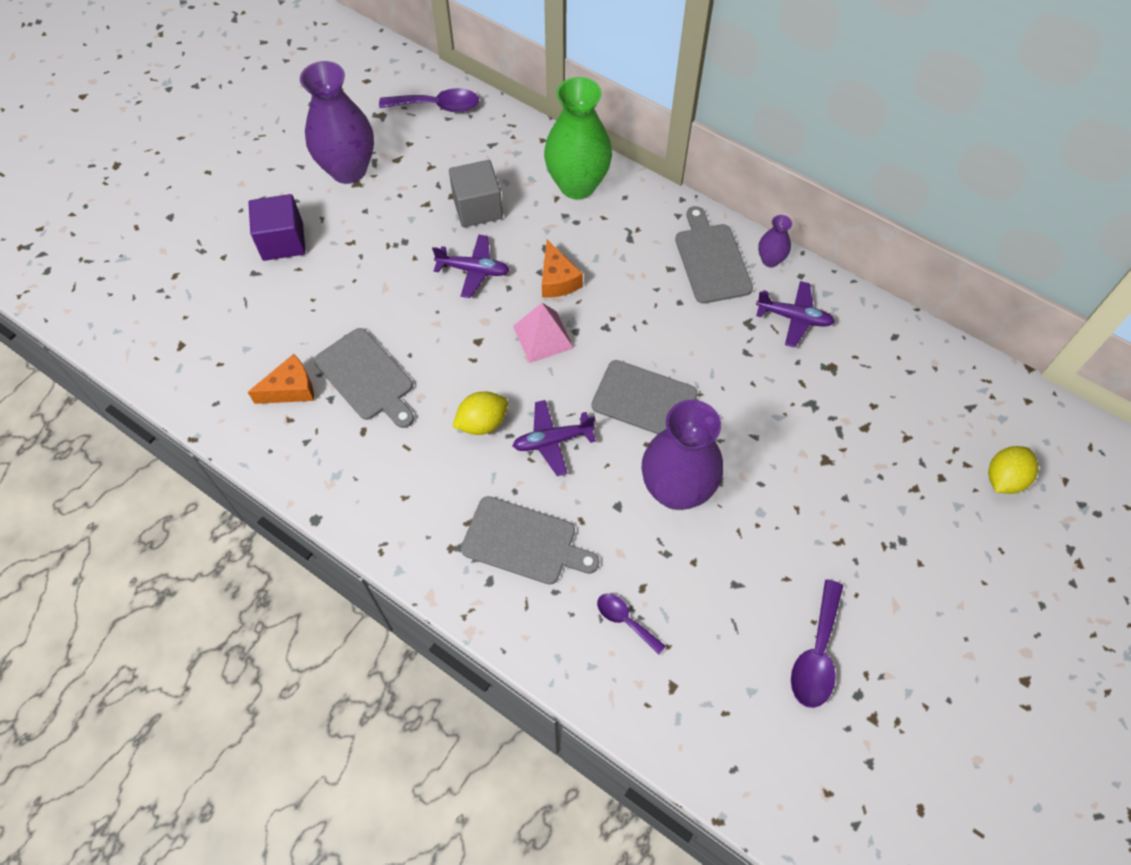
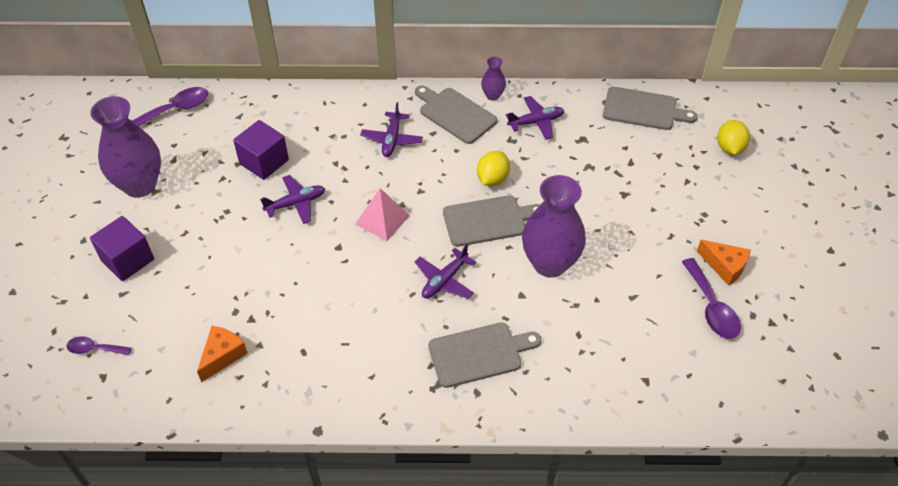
camera: 35 degrees left, 10 degrees down
grey cutting board [314,328,414,428] -> grey cutting board moved to [603,87,698,130]
grey cube [449,160,503,227] -> purple cube [233,120,289,180]
yellow lemon [452,391,508,435] -> yellow lemon moved to [477,151,510,186]
orange cheese [542,240,583,298] -> orange cheese moved to [697,240,751,286]
green vase [544,77,612,199] -> none
purple spoon [597,594,666,655] -> purple spoon moved to [66,336,132,355]
none -> purple plane [360,102,423,157]

